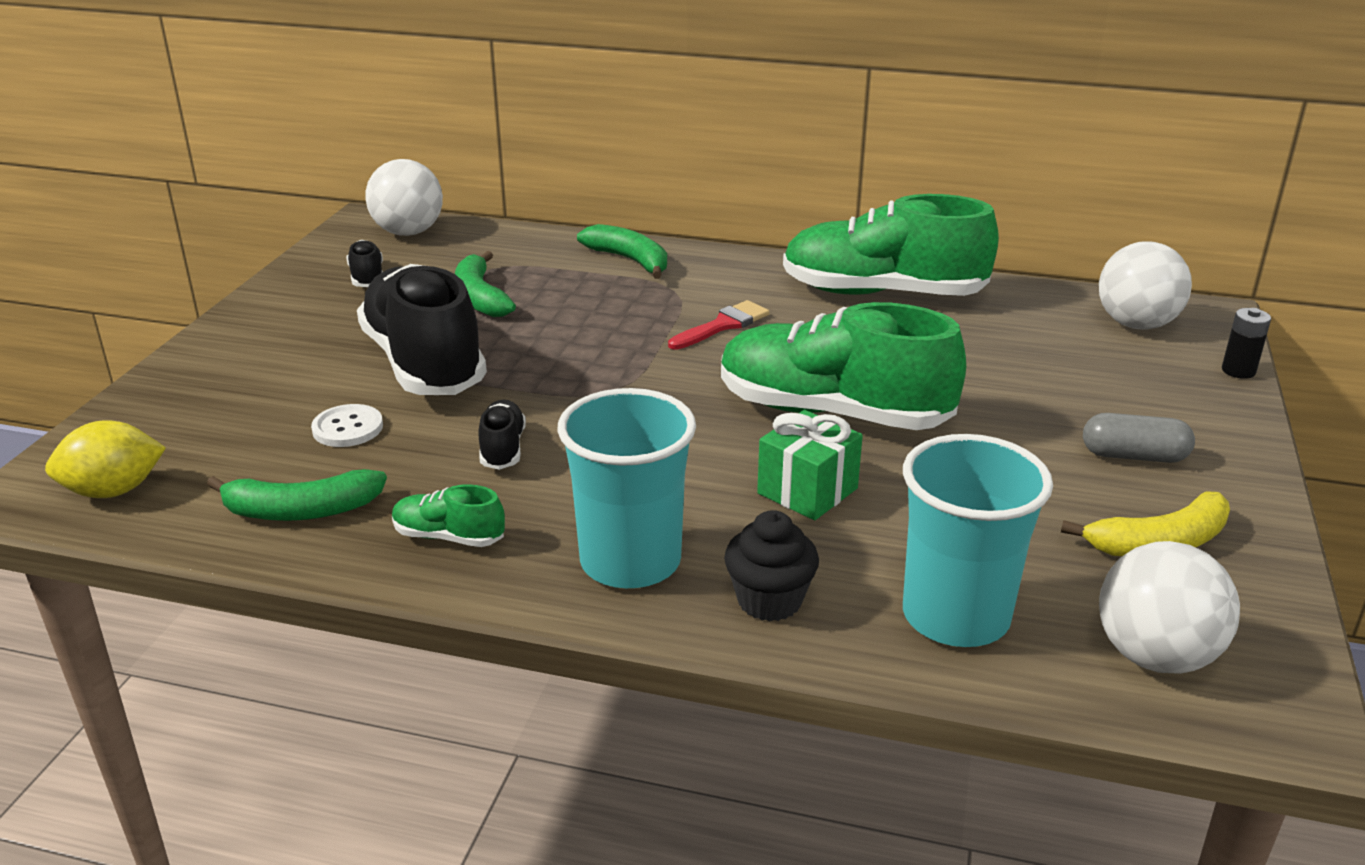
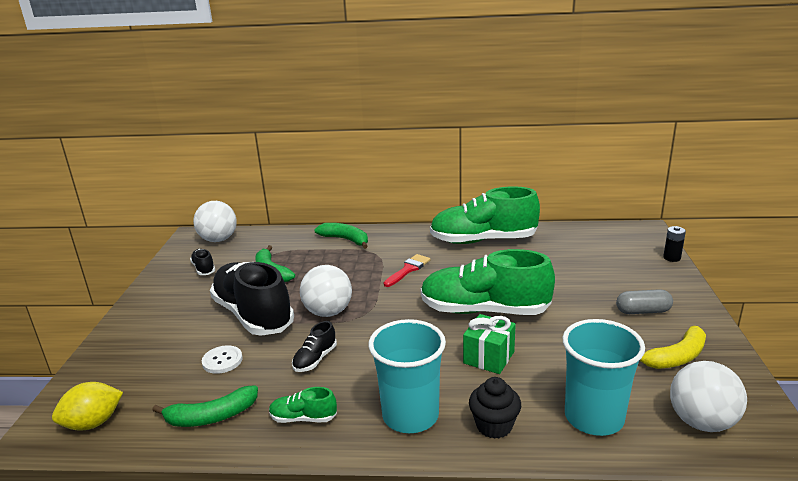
camera: 10 degrees left, 5 degrees down
black shoe [478,400,526,470] -> black shoe turned 135 degrees counterclockwise [292,321,337,372]
white ball [1099,242,1192,330] -> white ball moved to [300,265,352,317]

